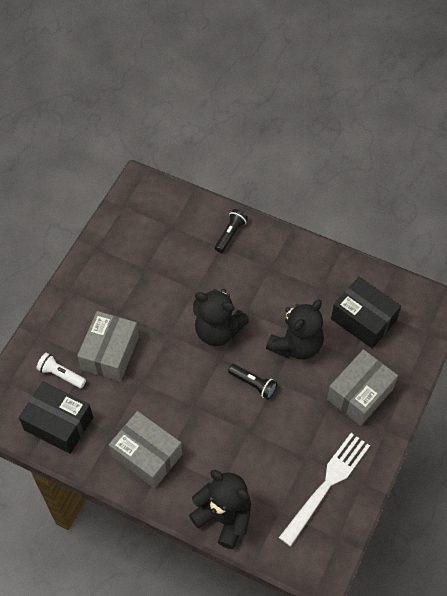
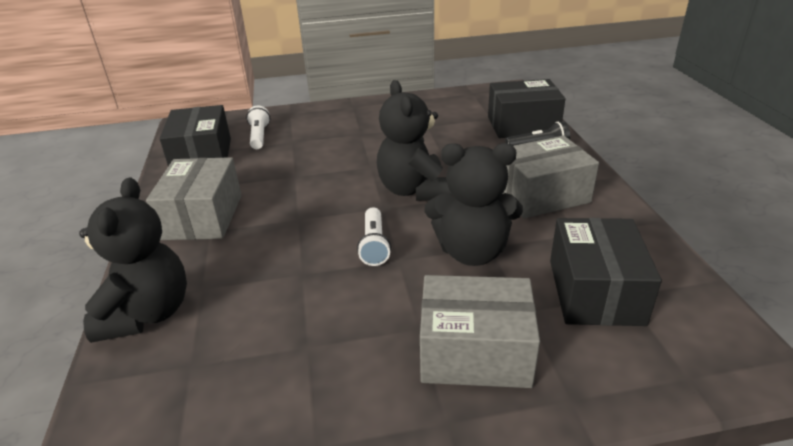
camera: 55 degrees right, 25 degrees down
grey box [77,311,139,382] -> grey box moved to [503,136,599,218]
black flashlight [228,364,277,399] -> white flashlight [357,207,391,266]
white fork [279,433,370,546] -> none
none -> black box [488,79,565,138]

